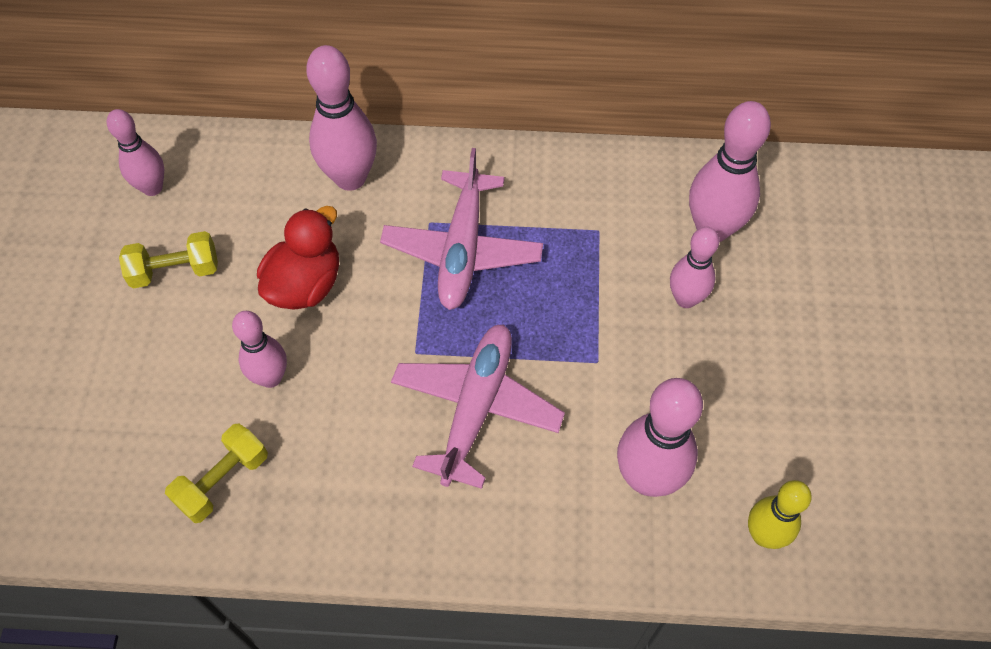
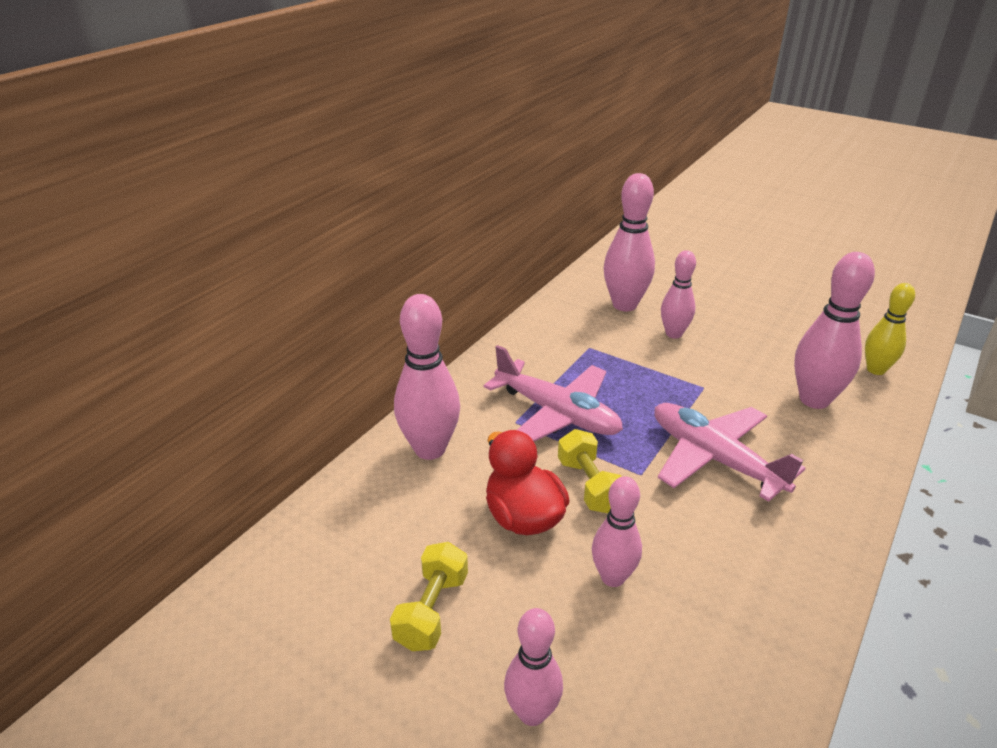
camera: 60 degrees left, 25 degrees down
pink bowling pin [107,109,164,196] -> pink bowling pin moved to [504,608,563,726]
yellow dumbbell [165,424,268,523] -> yellow dumbbell moved to [558,429,622,513]

